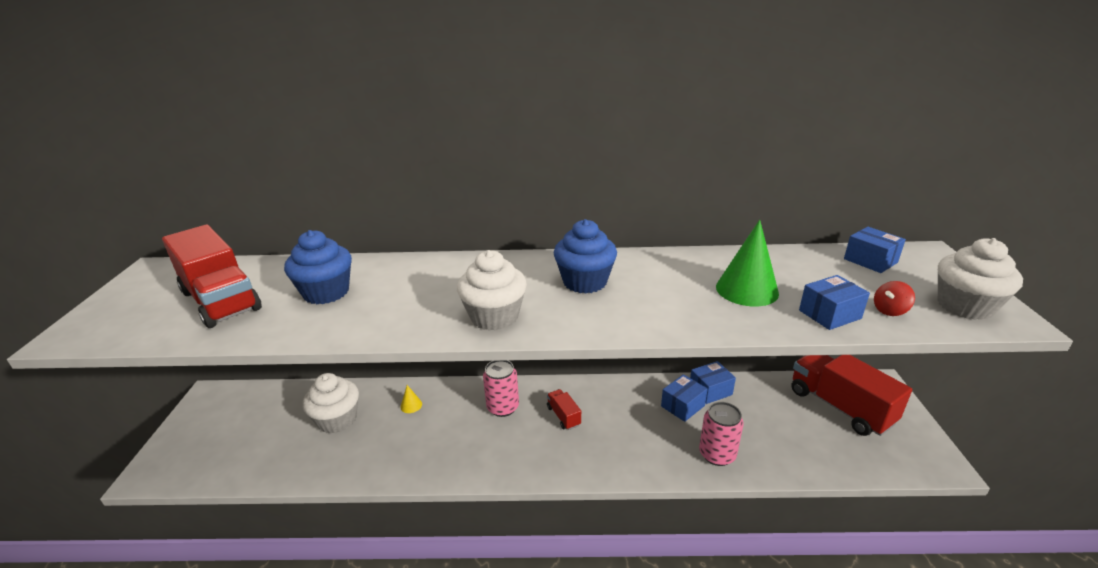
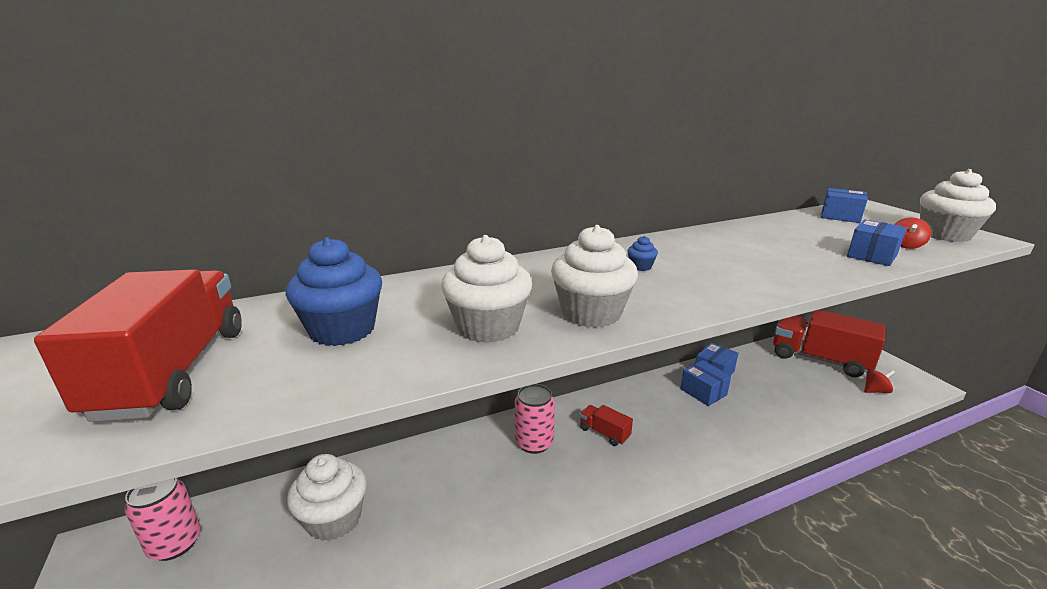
camera: 25 degrees left, 5 degrees down
red truck [162,225,262,328] -> red truck turned 120 degrees counterclockwise [34,269,242,422]
yellow cone [400,385,422,413] -> none
blue cupcake [554,219,617,294] -> blue cupcake [627,236,658,271], size x0.43
blue box [661,374,708,422] -> blue box turned 60 degrees counterclockwise [680,360,731,406]
pink can [699,402,744,466] -> pink can moved to [125,478,201,561]
green cone [716,220,779,306] -> none
none -> white cupcake [441,235,532,343]
none -> red spinning top [864,370,895,393]

